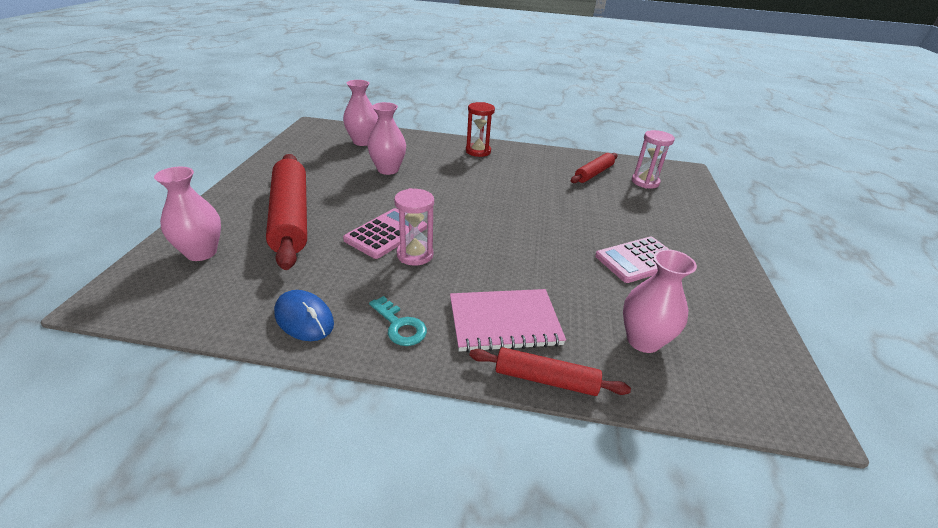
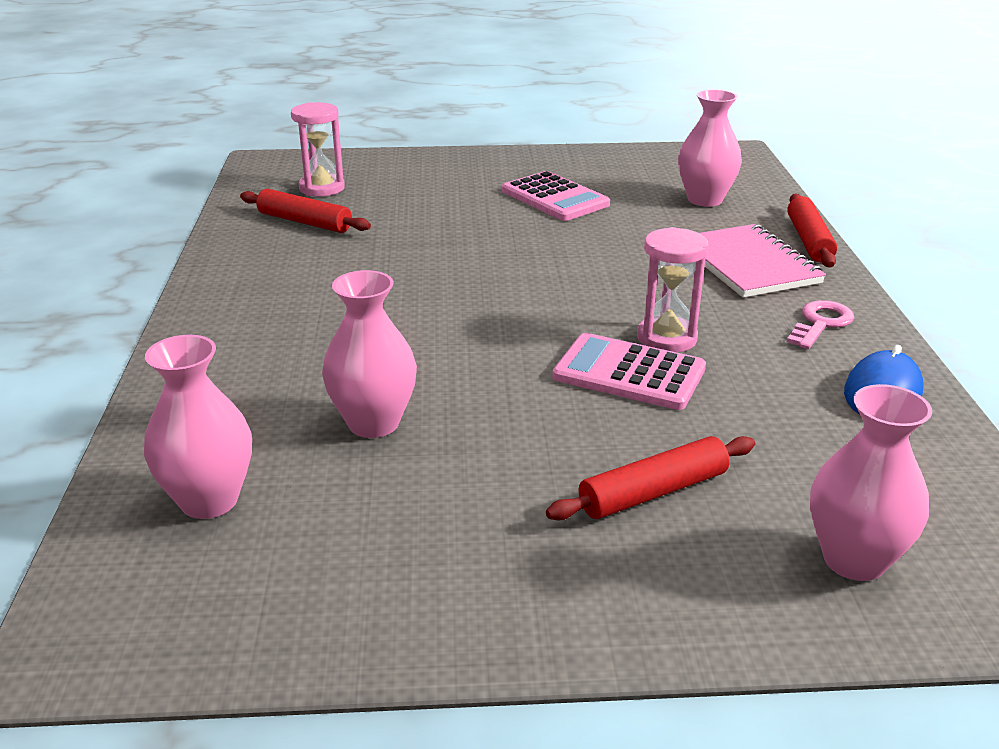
camera: 100 degrees left, 5 degrees down
red rolling pin [266,154,307,270] -> red rolling pin [546,436,755,520], size x0.52
turquoise key [369,296,427,346] -> pink key [787,300,854,349]
red hourglass [466,102,495,157] -> none

